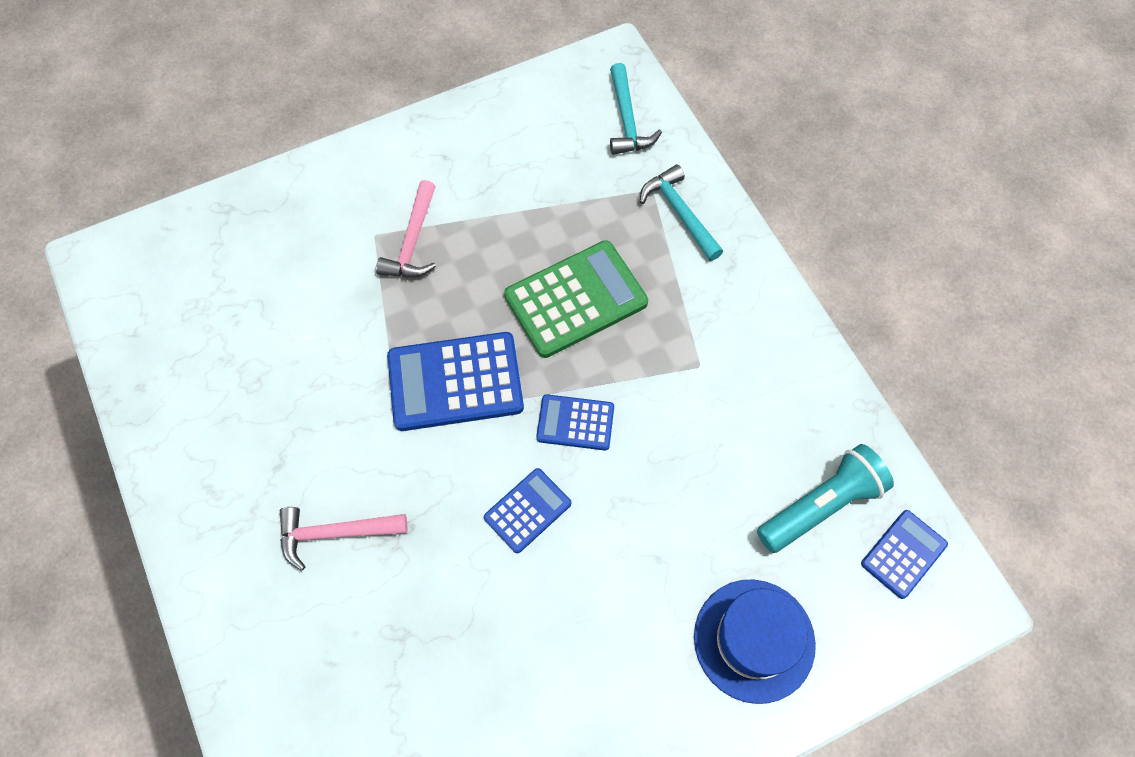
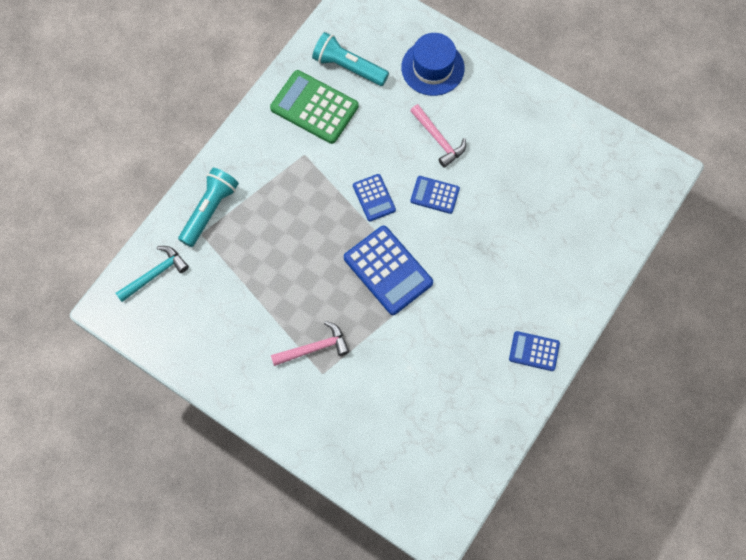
camera: 120 degrees left, 5 degrees up
pink hammer [280,507,408,571] -> pink hammer moved to [410,104,466,168]
green calculator [504,240,648,358] -> green calculator moved to [270,70,359,144]
turquoise hammer [640,165,723,261] -> turquoise flashlight [178,168,239,247]
blue calculator [861,510,948,599] -> blue calculator moved to [509,331,560,371]

